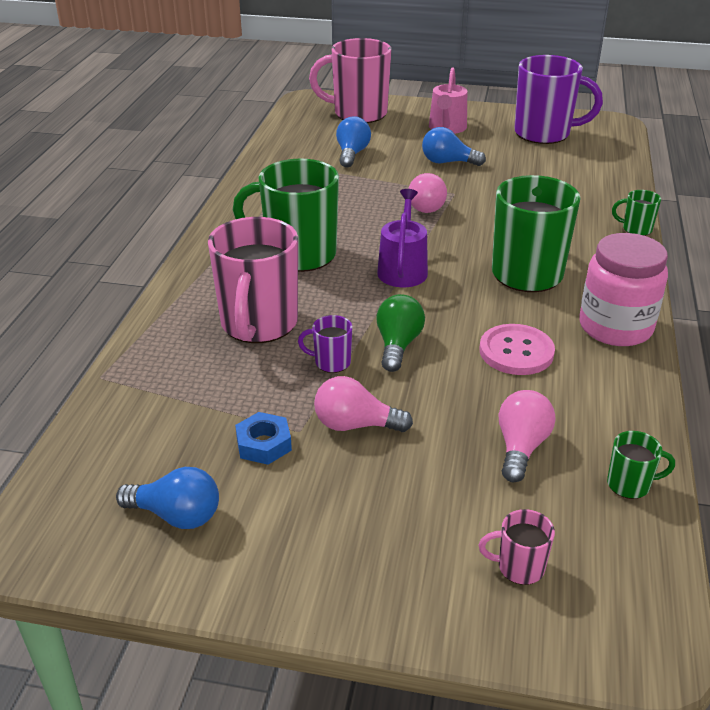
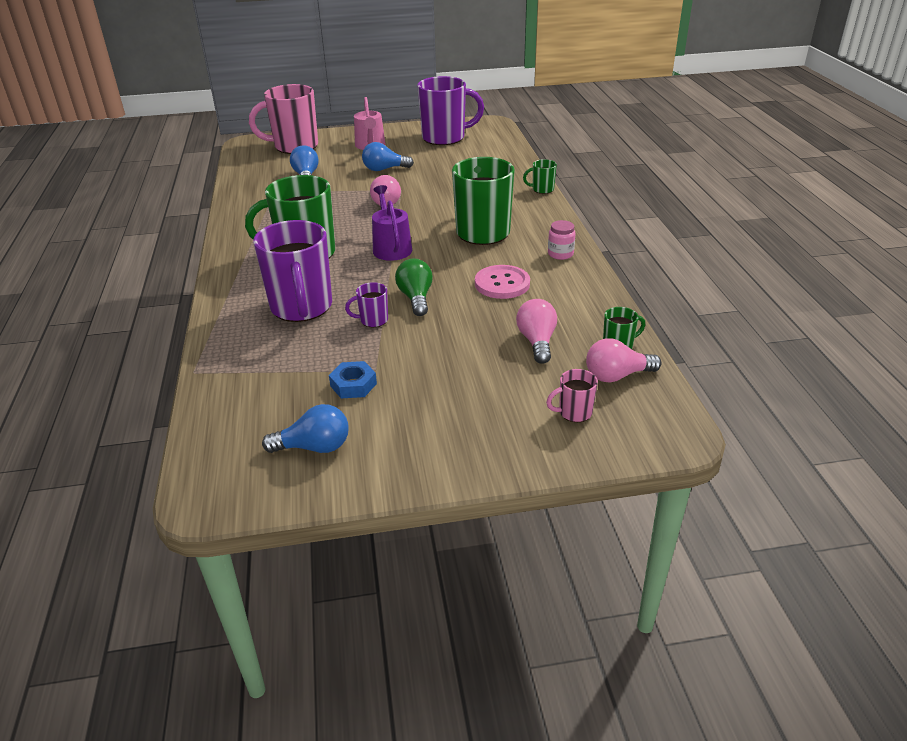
camera: 20 degrees left, 0 degrees up
pink mug [208,217,298,343] -> purple mug [253,220,332,322]
pink light bulb [314,376,413,432] -> pink light bulb moved to [586,338,662,383]
pink jar [579,233,668,346] -> pink jar [548,220,575,260], size x0.48

